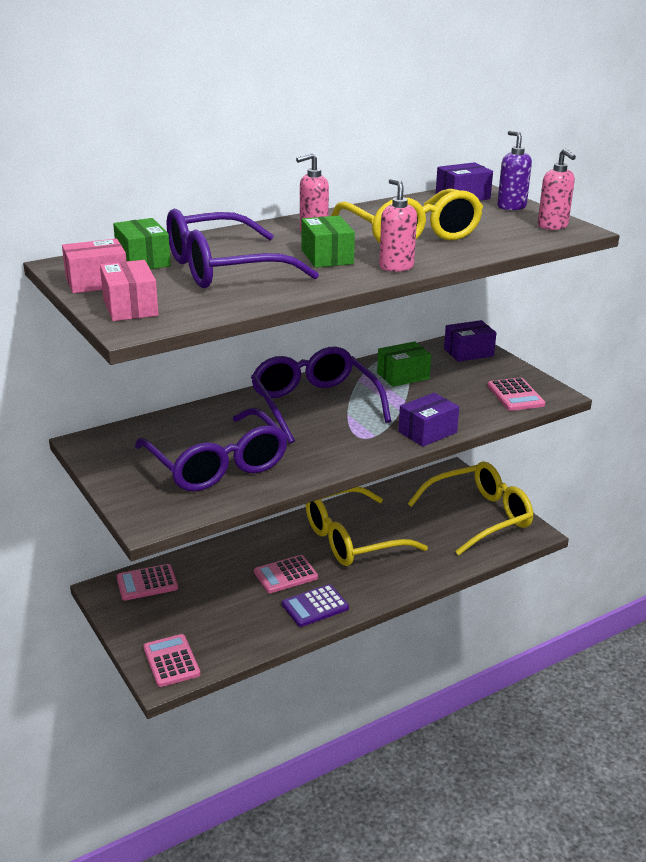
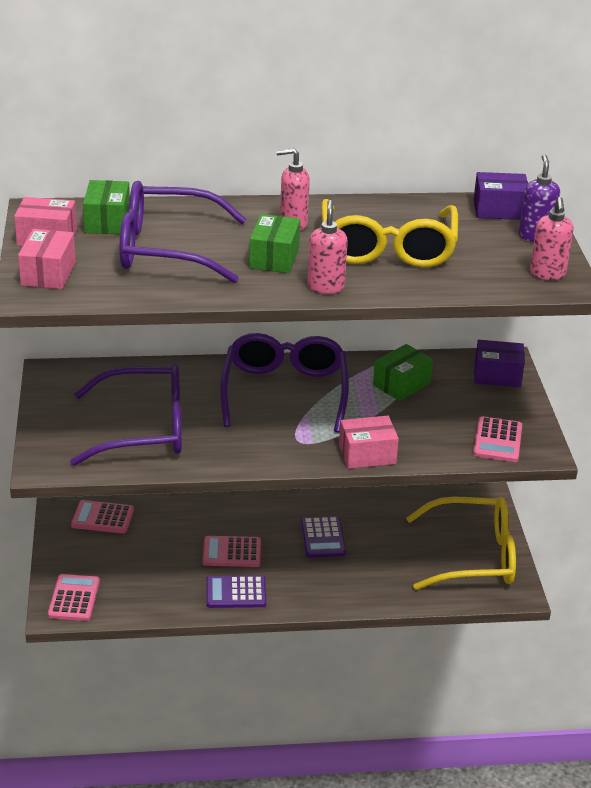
camera: 25 degrees right, 5 degrees up
purple glasses [135,408,288,491] -> purple glasses turned 90 degrees counterclockwise [70,364,182,466]
yellow glasses [305,487,428,566] -> purple calculator [301,516,346,558]
green box [377,341,431,387] -> green box turned 45 degrees counterclockwise [373,344,433,401]
purple box [398,393,459,447] -> pink box [339,416,399,469]

